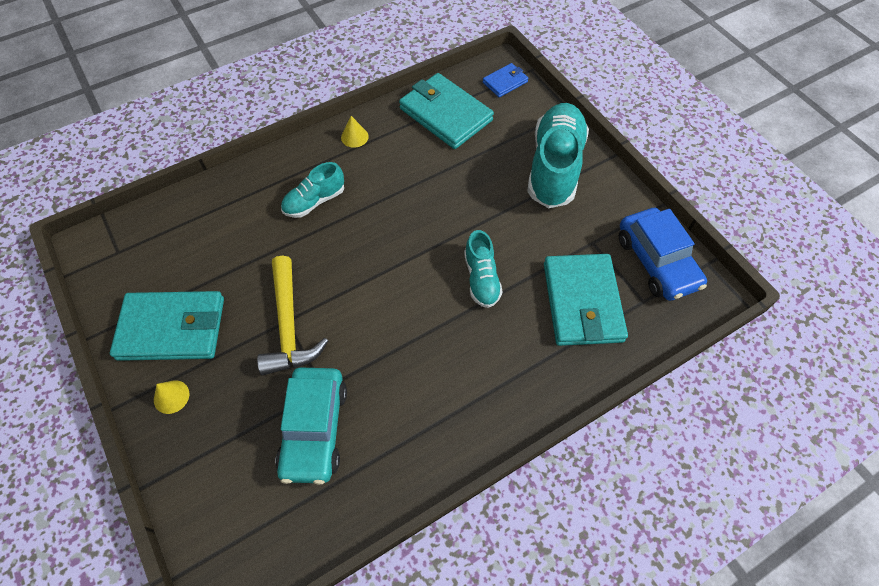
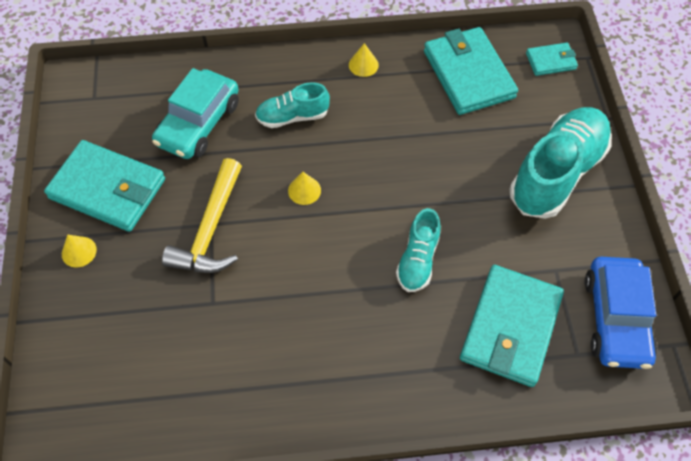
camera: 25 degrees right, 0 degrees up
turquoise car [275,367,347,485] -> turquoise car moved to [152,68,239,159]
blue wallet [483,63,528,97] -> turquoise wallet [526,43,578,76]
none -> yellow cone [288,172,321,205]

